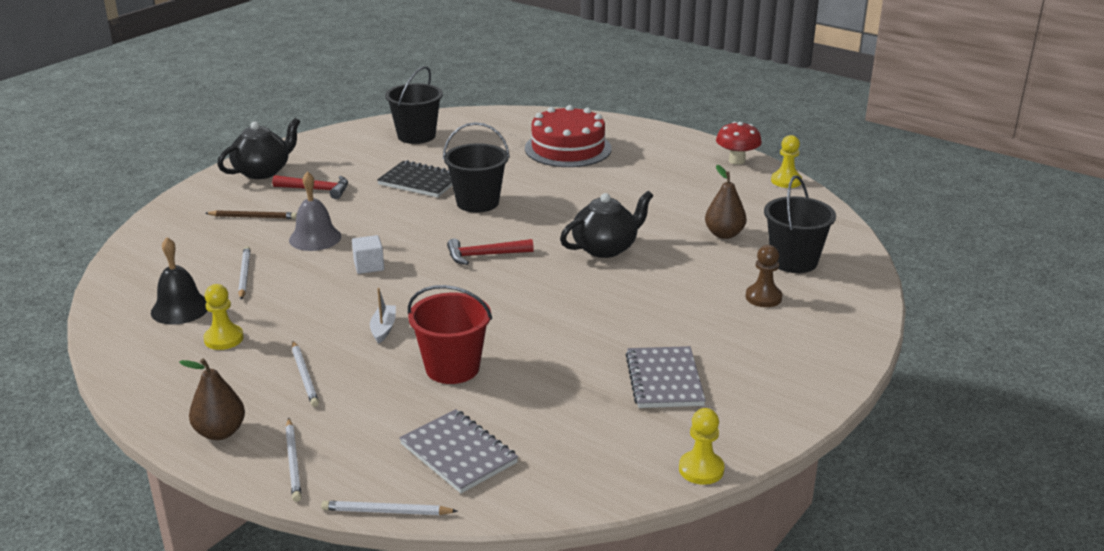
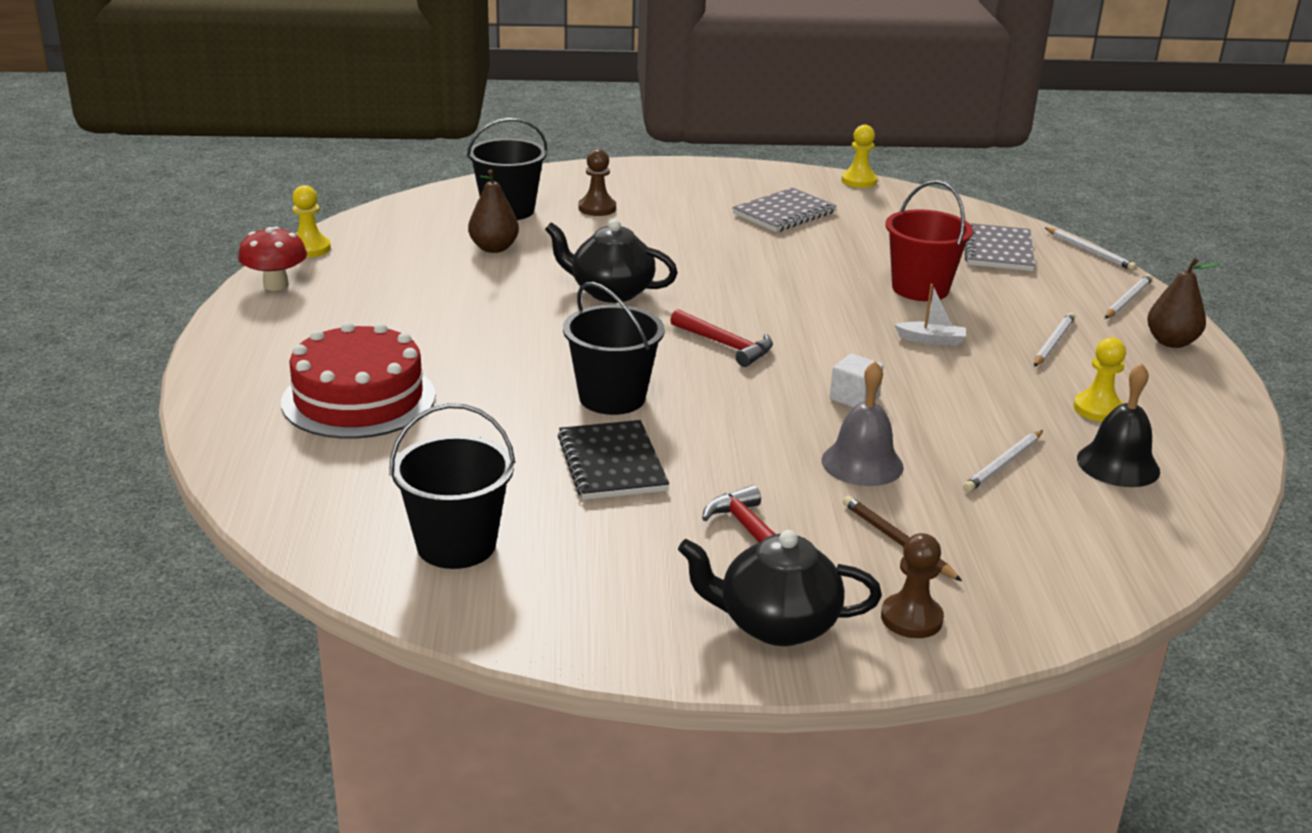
camera: 130 degrees left, 0 degrees up
white boat [370,288,396,344] -> white boat turned 135 degrees counterclockwise [894,284,966,346]
none -> brown pawn [881,533,944,638]

